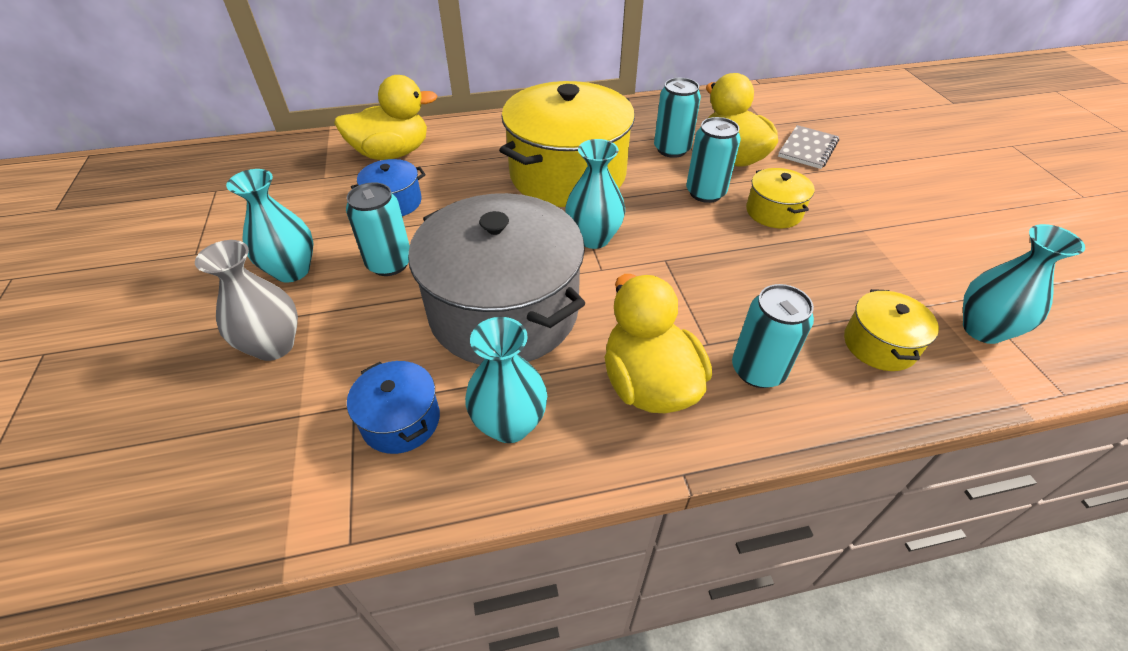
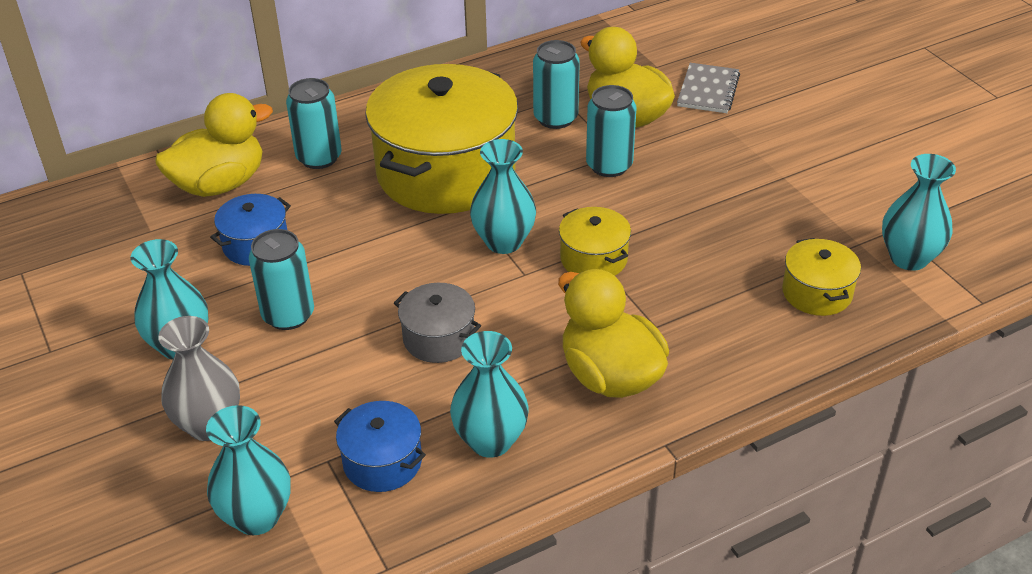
camera: 15 degrees left, 5 degrees down
grey pot [408,193,585,365] -> grey pot [394,283,481,363], size x0.45
turquoise can [732,284,814,388] -> turquoise can moved to [286,78,342,169]
yellow pot [746,168,815,228] -> yellow pot moved to [559,207,631,276]
none -> turquoise vase [206,405,291,535]

